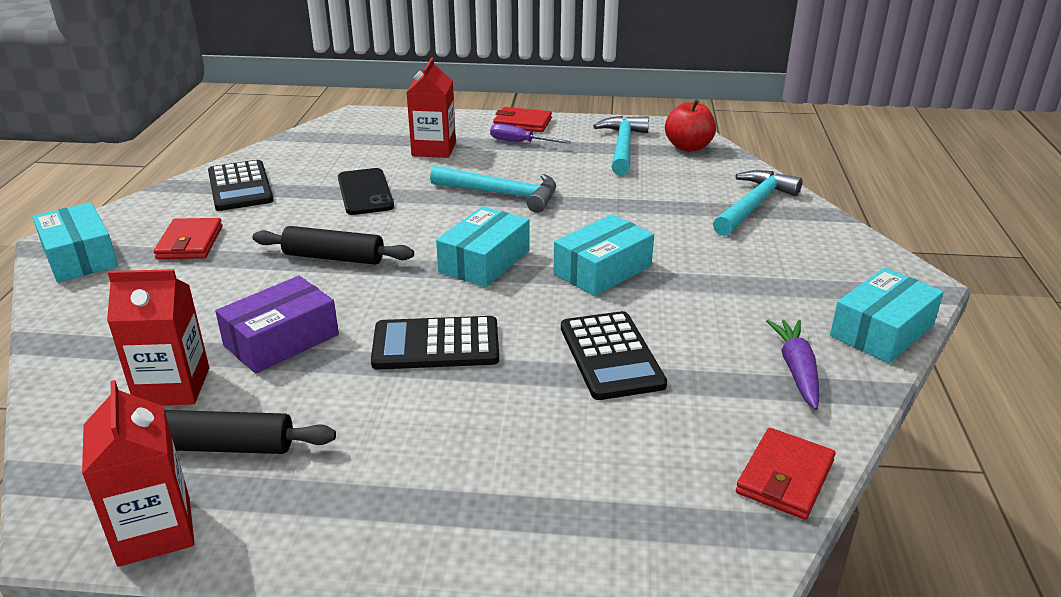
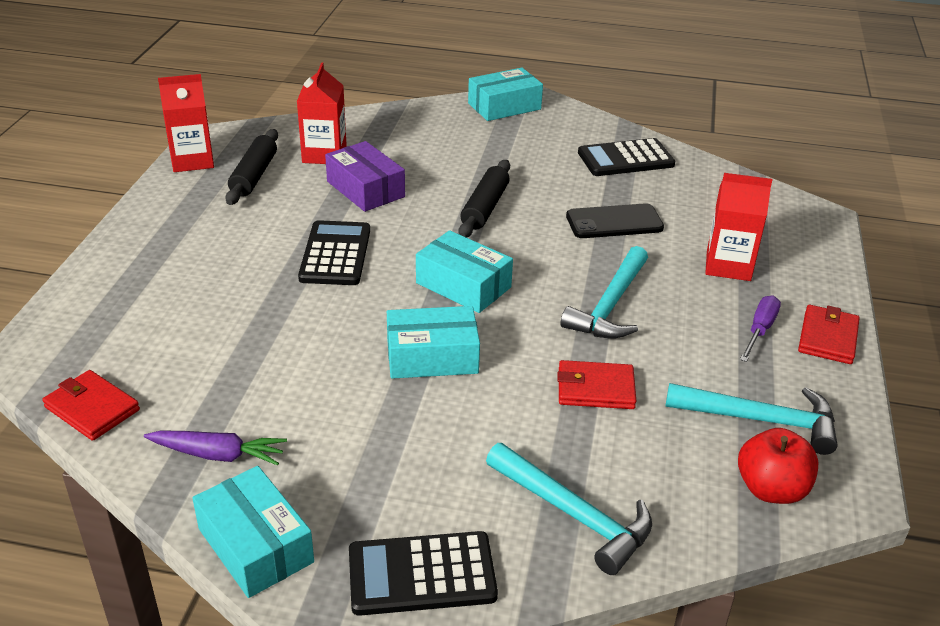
camera: 95 degrees right, 5 degrees up
red wallet [154,218,222,259] -> red wallet moved to [558,360,636,409]
turquoise box [553,214,654,296] -> turquoise box turned 60 degrees counterclockwise [387,306,480,379]
black calculator [561,311,667,400] -> black calculator moved to [349,531,498,616]

